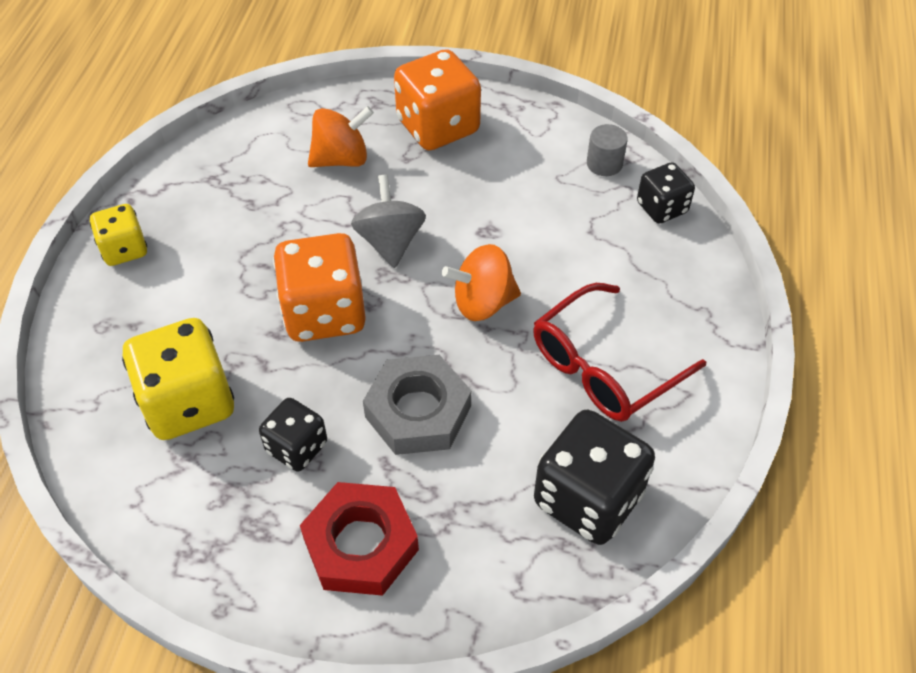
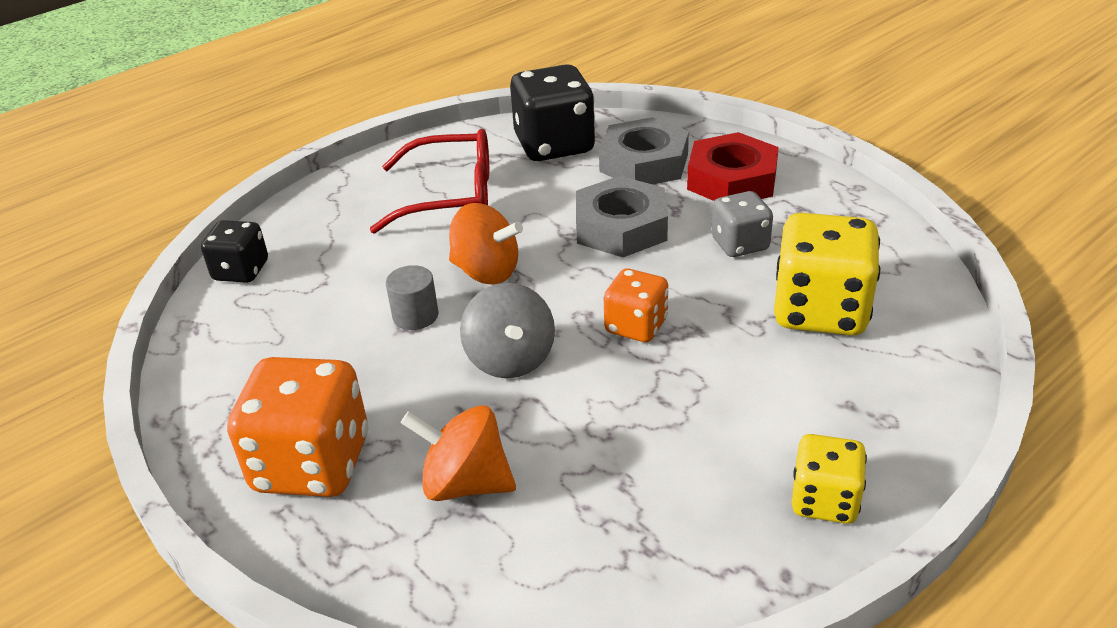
camera: 140 degrees left, 15 degrees down
black dice [259,398,327,472] -> grey dice [711,191,773,257]
orange dice [273,233,366,342] -> orange dice [604,269,669,342], size x0.58
grey spinning top [351,175,426,268] -> grey spinning top turned 45 degrees counterclockwise [460,283,555,378]
grey cylinder [587,124,628,176] -> grey cylinder moved to [386,265,439,330]
none -> grey nut [599,117,689,184]

